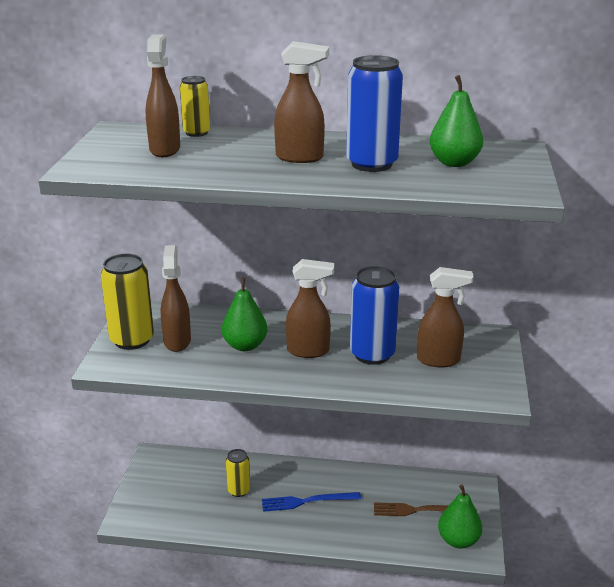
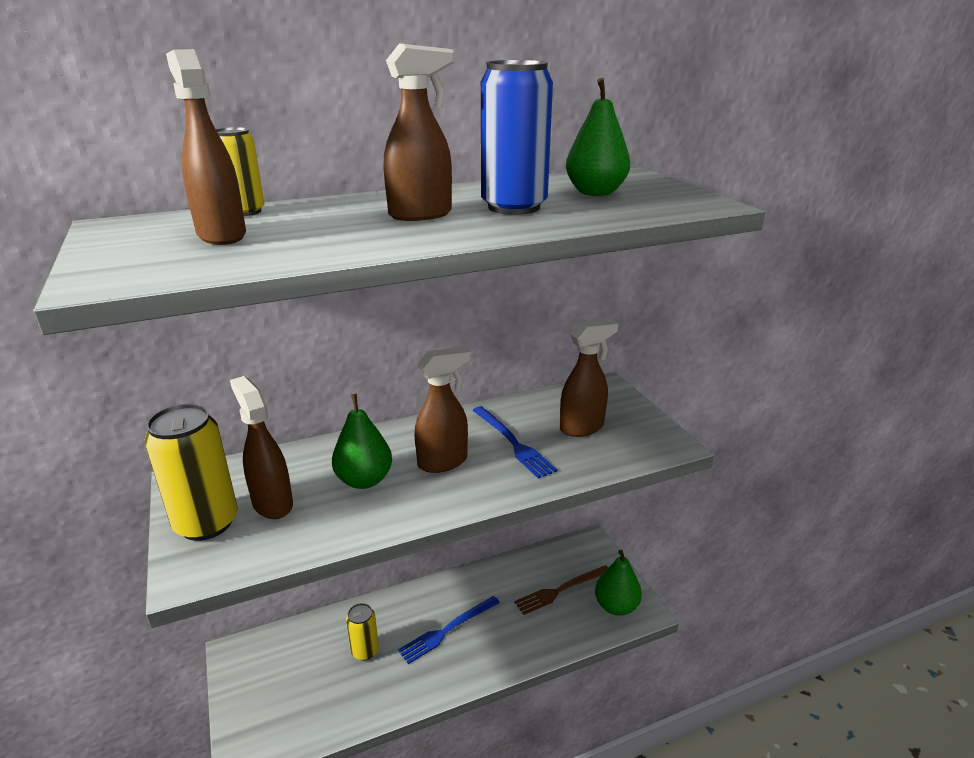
camera: 30 degrees left, 0 degrees up
blue can [350,266,399,365] -> blue fork [472,406,557,479]

